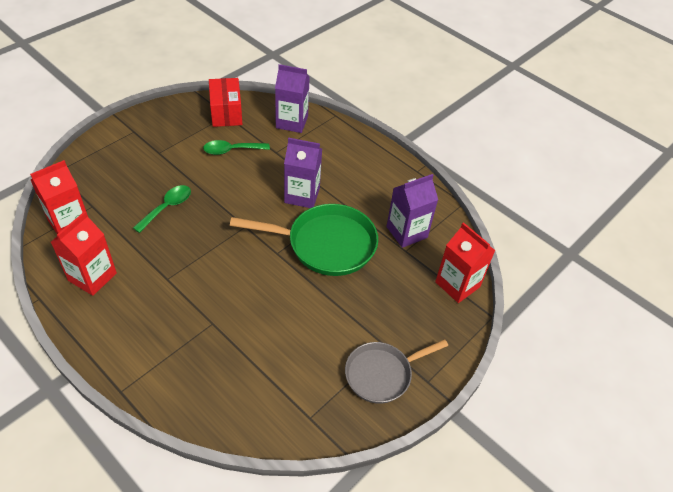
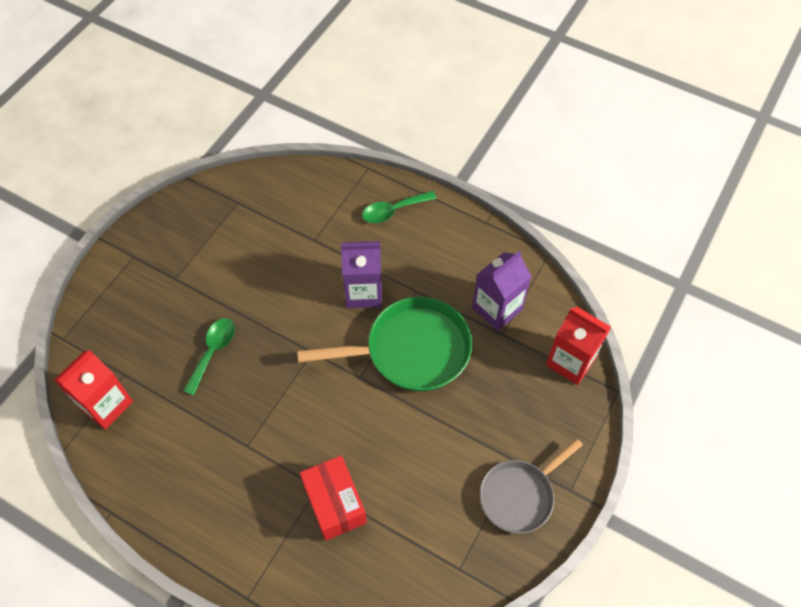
camera: 10 degrees left, 10 degrees up
red carton [51,211,117,296] -> none
green spoon [203,140,270,155] -> green spoon moved to [362,191,437,223]
red box [209,78,242,127] -> red box moved to [300,455,367,541]
purple carton [275,64,310,133] -> none

